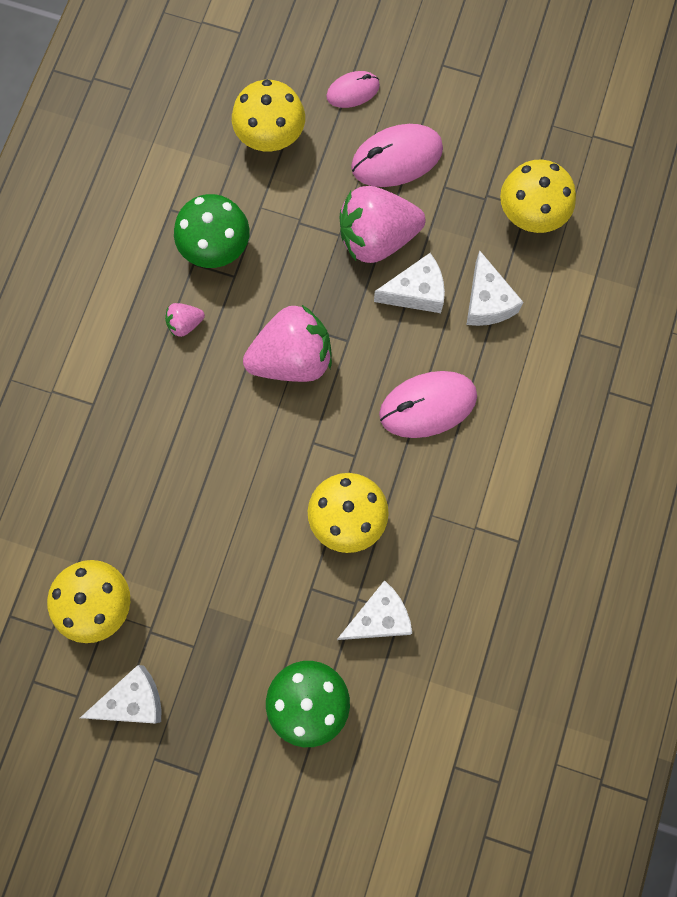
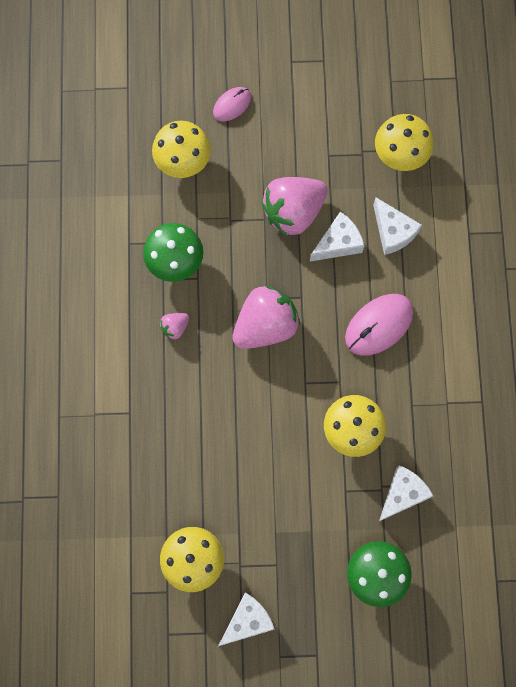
camera: 20 degrees left, 0 degrees up
pink mouse [351,124,443,187] -> none

